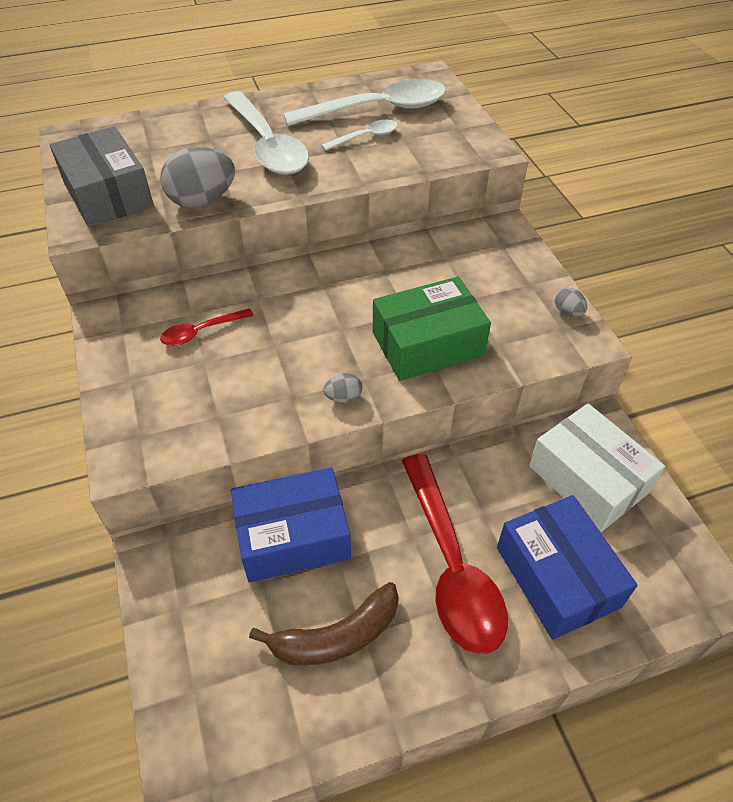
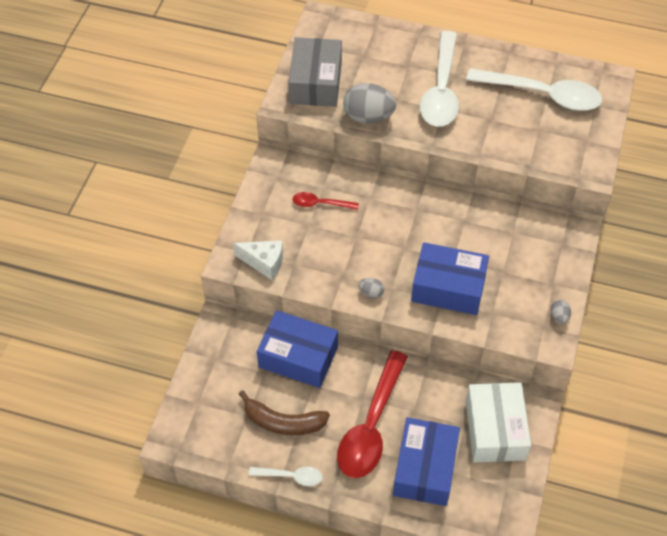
camera: 35 degrees right, 5 degrees up
white spoon [321,119,398,151] -> white spoon moved to [249,466,323,486]
green box [373,277,491,381] -> blue box [411,242,489,315]
none -> white cheese [233,241,283,280]

